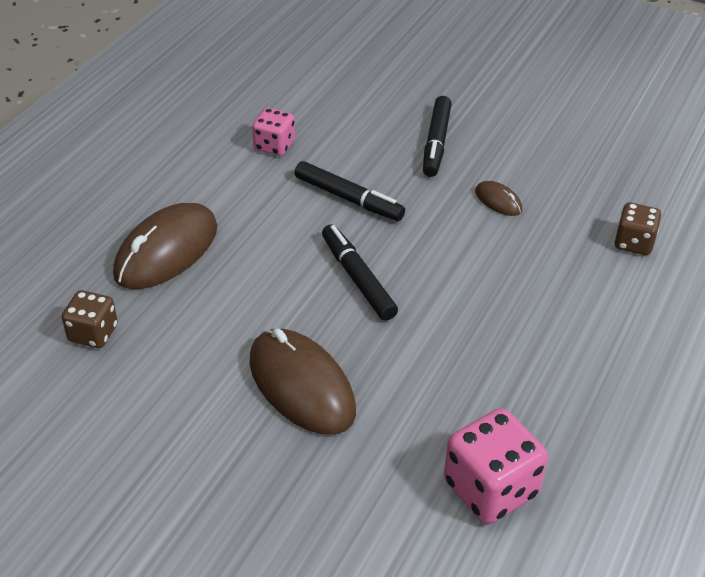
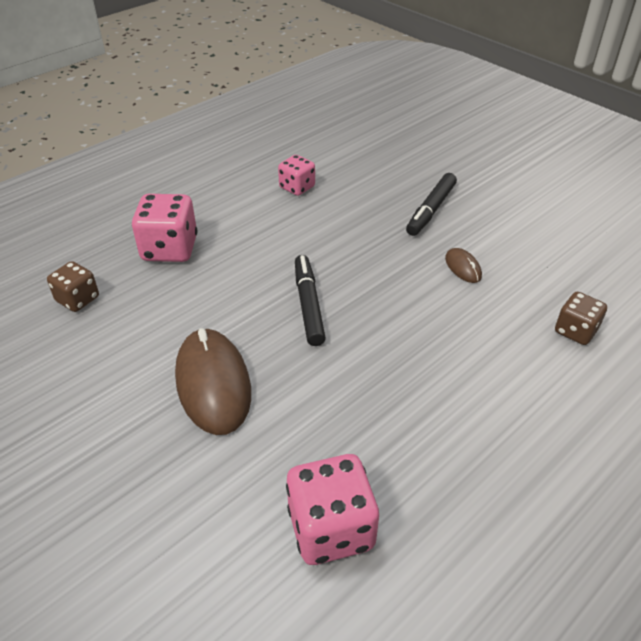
camera: 20 degrees right, 0 degrees up
brown mouse [113,203,217,289] -> pink dice [132,194,197,262]
black marker [295,161,405,221] -> none

